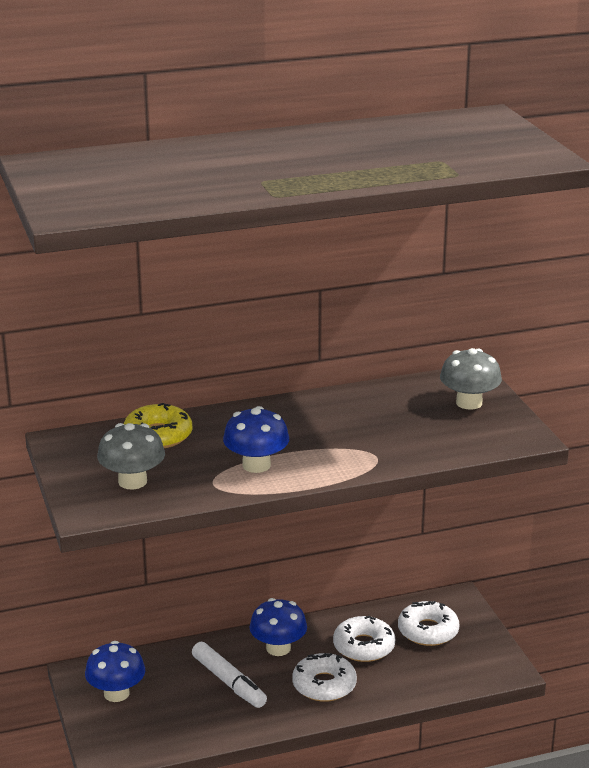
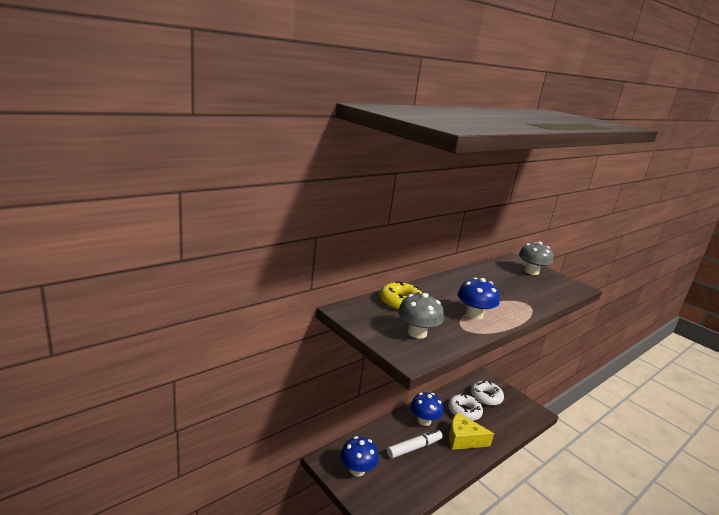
camera: 25 degrees left, 5 degrees down
white marker [192,642,267,708] -> white marker turned 60 degrees counterclockwise [387,429,443,459]
white donut [292,653,357,702] -> yellow cheese [449,412,494,450]

